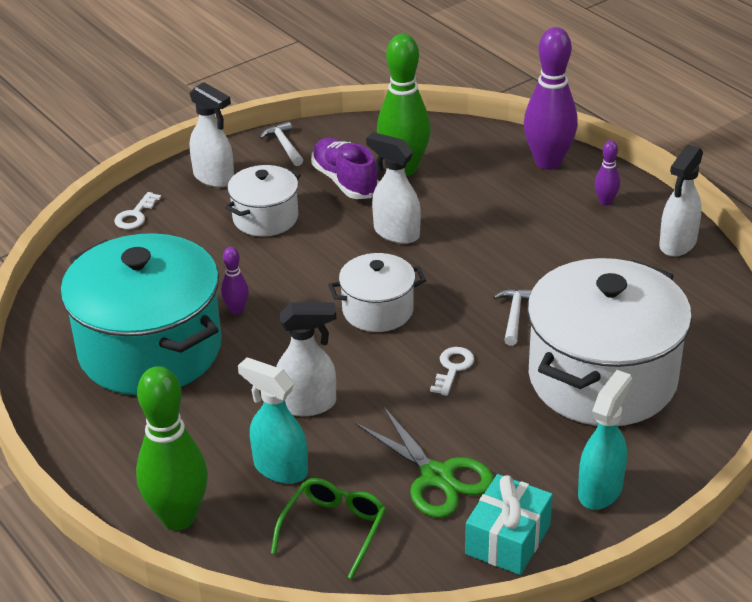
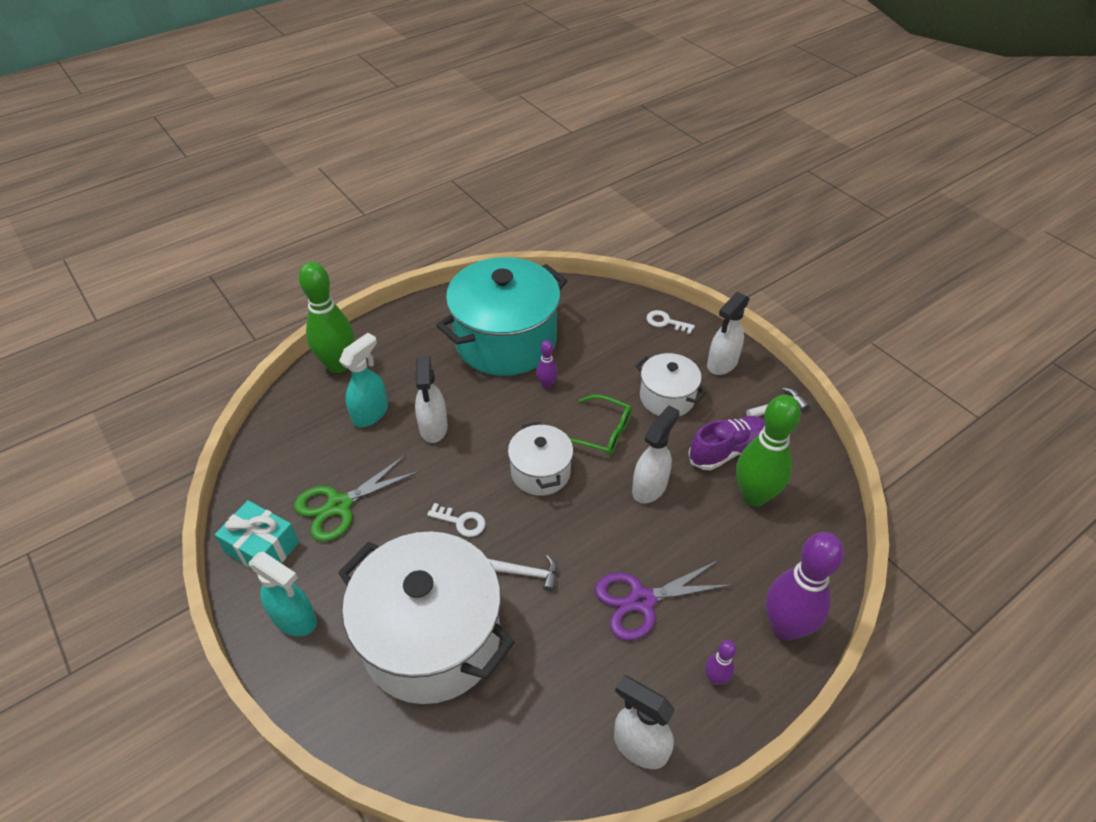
camera: 90 degrees right, 10 degrees up
green glasses [271,478,386,579] -> green glasses moved to [570,395,632,456]
none -> purple scissors [595,560,733,640]

